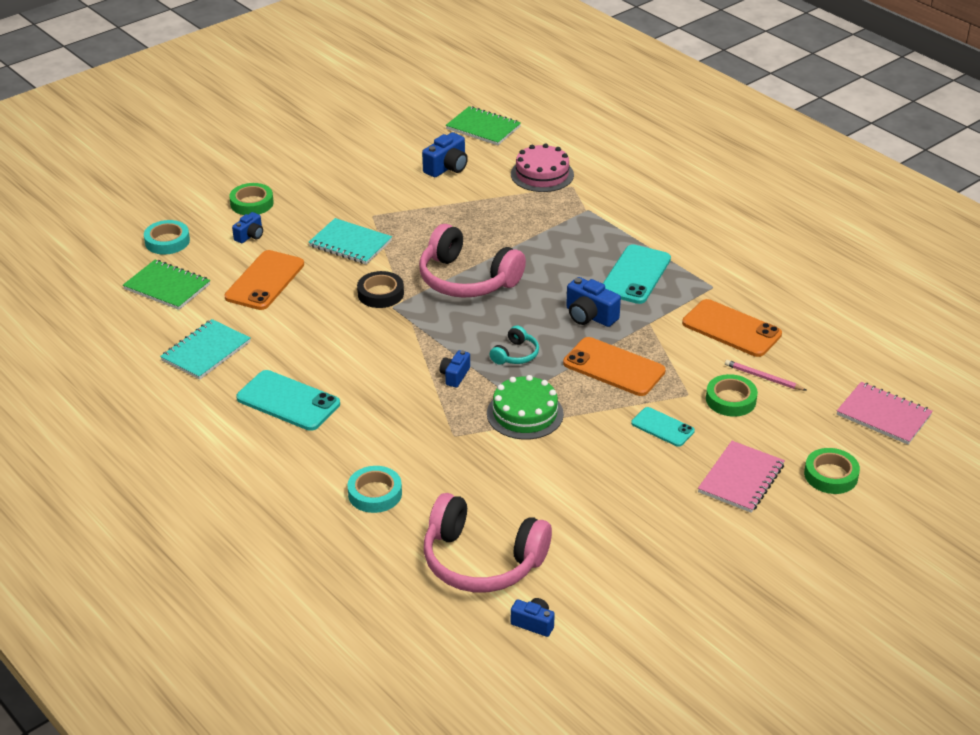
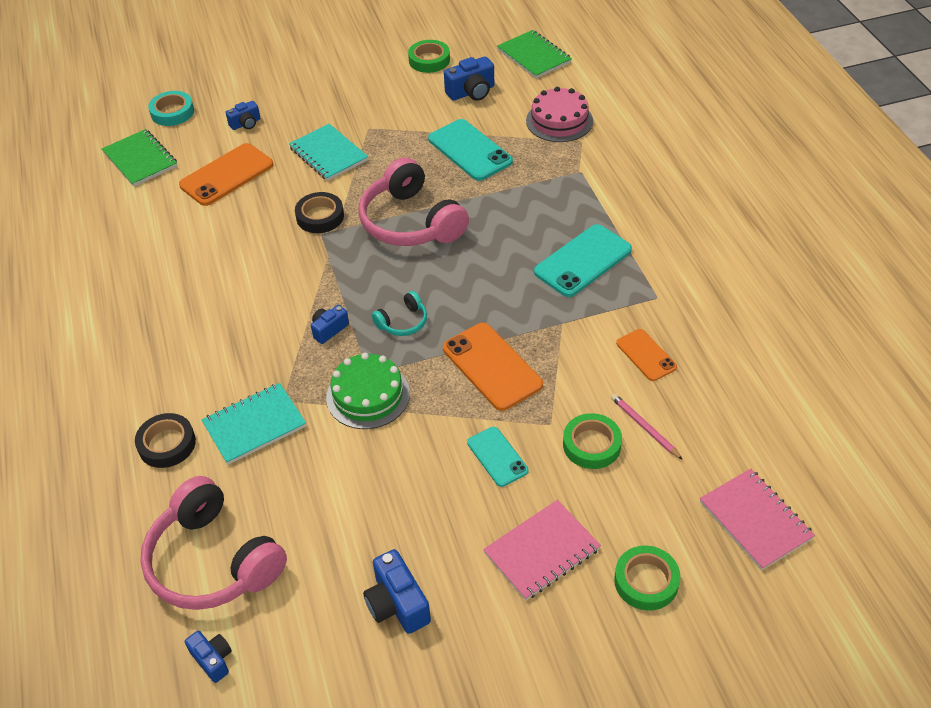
camera: 25 degrees right, 10 degrees up
turquoise notebook [160,319,250,380] -> turquoise notebook moved to [202,383,306,465]
green tape [229,183,274,215] -> green tape moved to [408,40,450,73]
turquoise phone [236,370,340,431] -> turquoise phone moved to [428,119,513,181]
turquoise tape [347,466,402,513] -> black tape [135,413,196,468]
blue camera [566,277,621,327] -> blue camera moved to [363,549,431,634]
orange phone [682,299,782,357] -> orange phone [616,329,677,381], size x0.59

